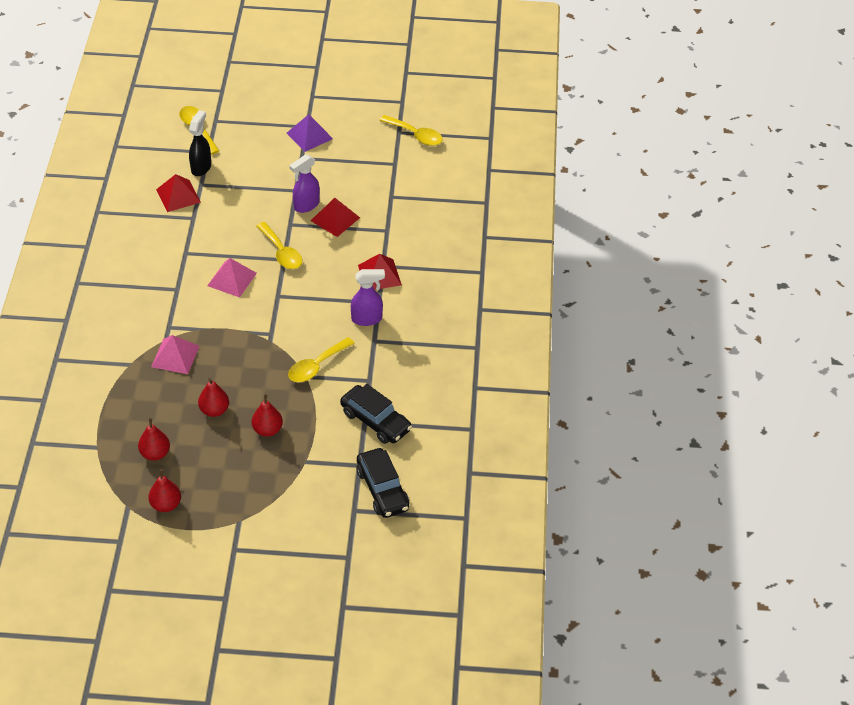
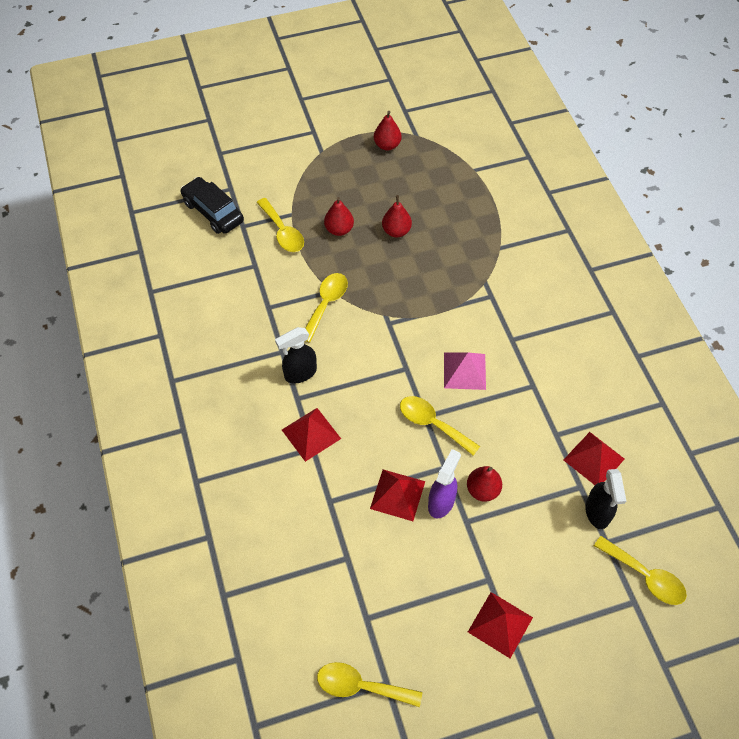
camera: 160 degrees right, 10 degrees up
red pear [138,418,170,461] -> red pear moved to [467,466,502,502]
pink pyramid [151,335,200,374] -> none
purple pyramid [287,114,333,152] -> red pyramid [468,592,533,658]
black car [340,384,412,444] -> none
purple spray bottle [351,269,385,326] -> black spray bottle [275,327,317,384]
none -> yellow spoon [256,198,304,252]

